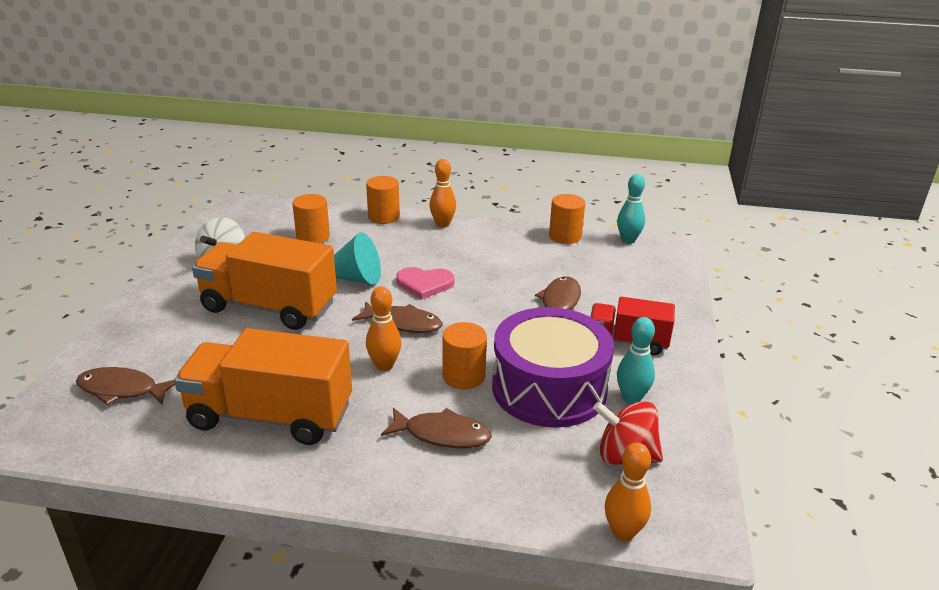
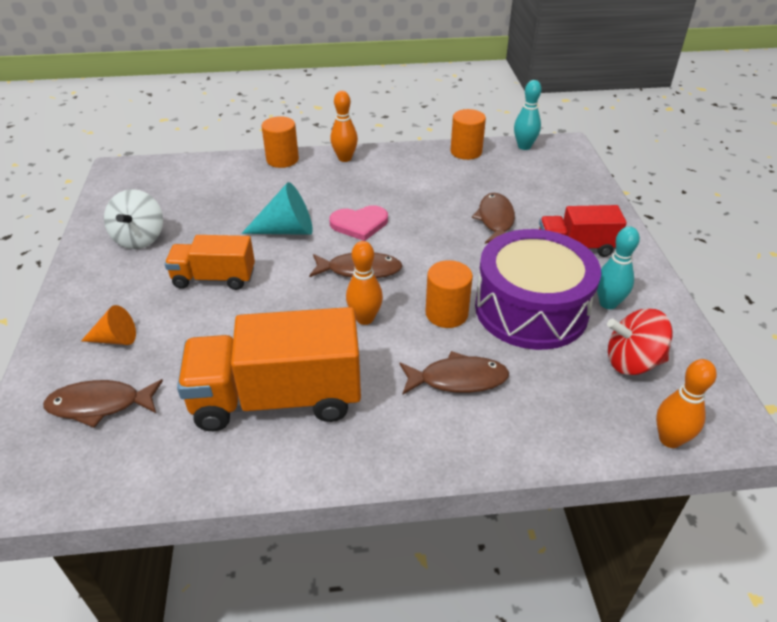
camera: 15 degrees left, 10 degrees up
orange truck [192,232,337,330] -> orange truck [165,235,255,290], size x0.58
orange cylinder [292,194,330,243] -> none
none -> orange cone [81,305,136,345]

